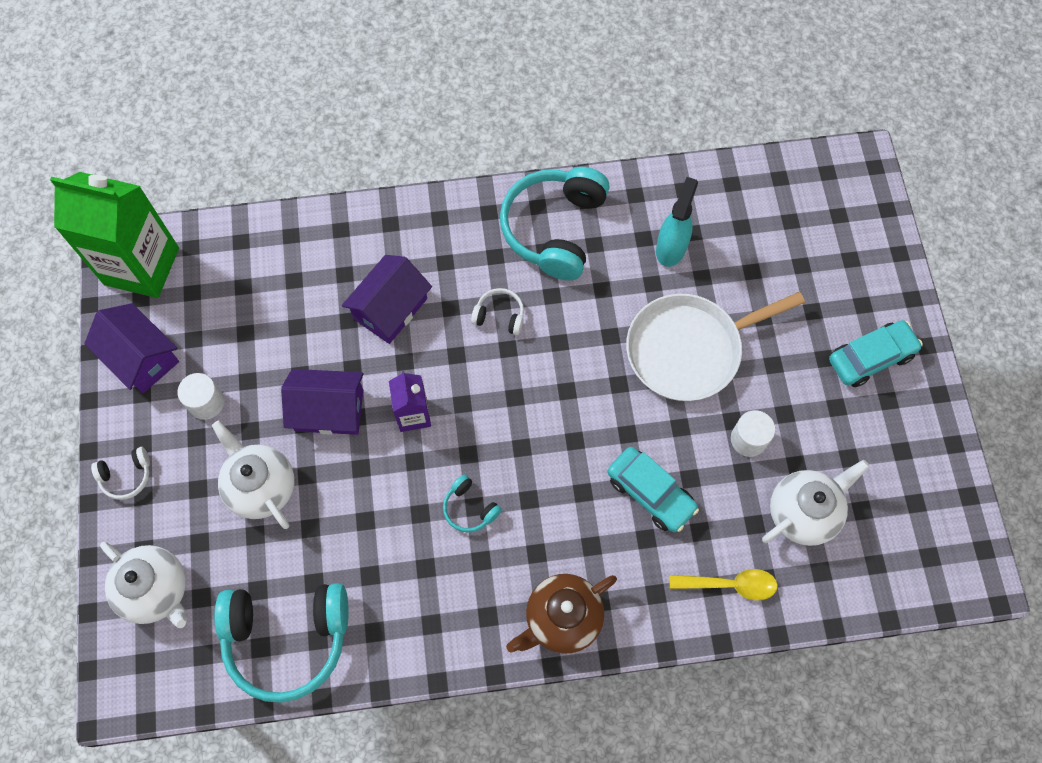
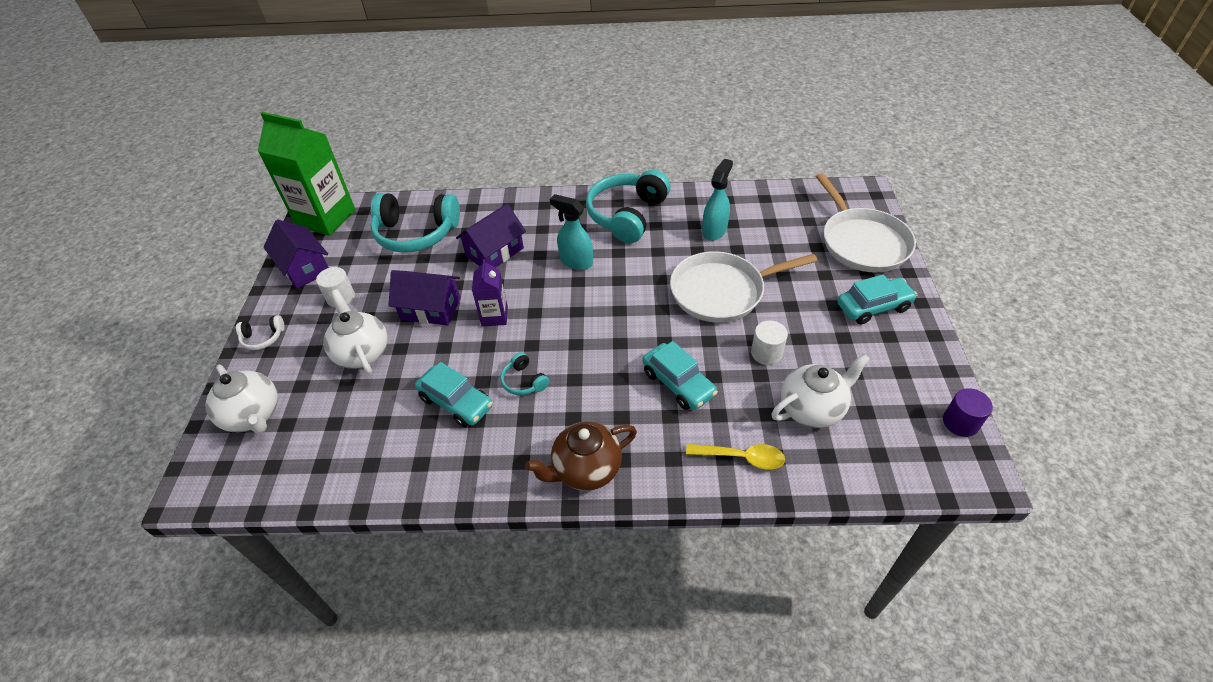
camera: 10 degrees right, 20 degrees down
turquoise headphones [214,583,349,703] -> turquoise headphones moved to [370,193,460,253]
white headphones [471,288,524,335] -> turquoise spray bottle [550,194,593,270]
none -> turquoise car [415,362,493,427]
none -> white pan [816,173,916,273]
none -> purple cylinder [943,388,993,437]

